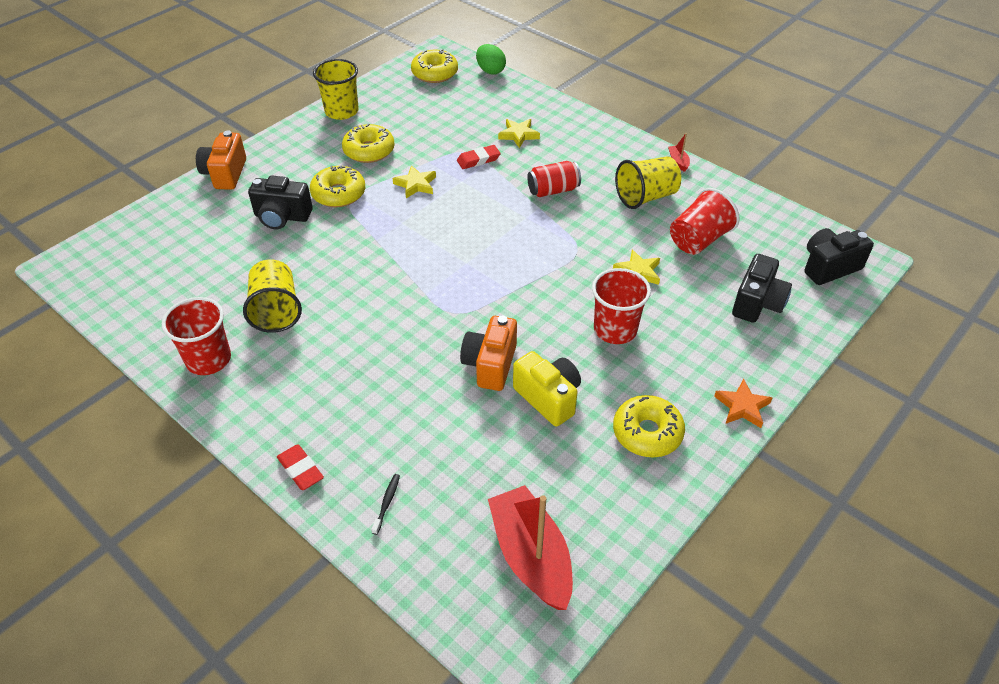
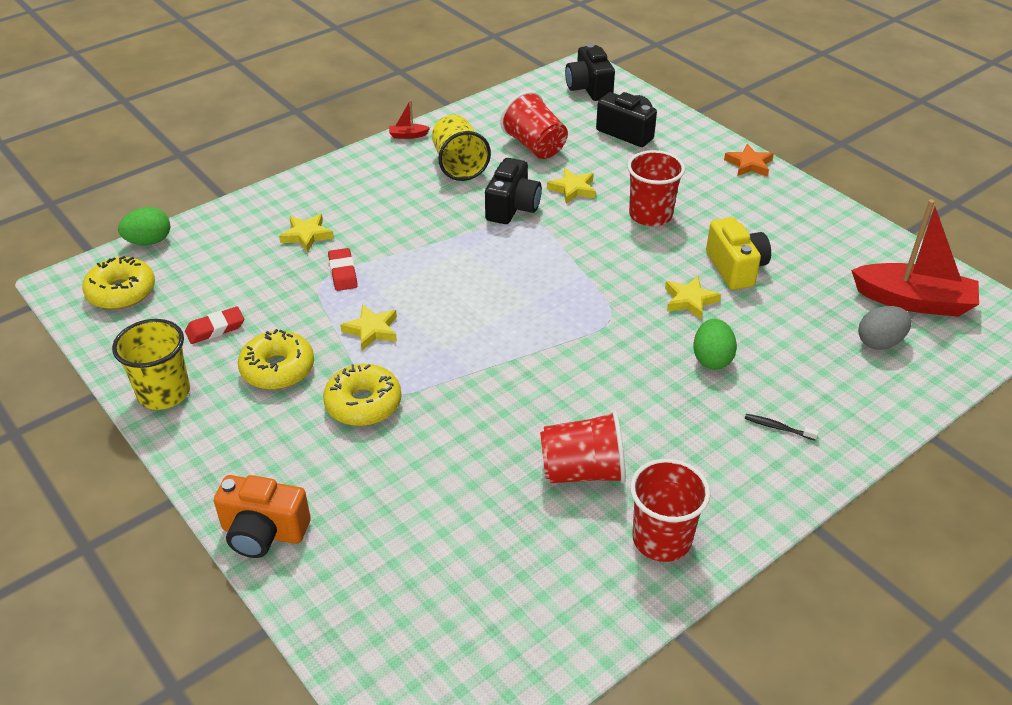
camera: 80 degrees left, 5 degrees down
yellow cup [243,260,302,333] -> red cup [540,410,626,483]
black camera [248,175,313,229] -> black camera moved to [485,158,542,224]
red eraser [277,445,324,490] -> red eraser moved to [185,307,244,344]
black toothbrush [371,474,400,535] -> black toothbrush moved to [745,414,819,441]
orange camera [460,316,517,391] -> yellow star [665,276,721,319]
red boat [488,485,573,610] -> red boat turned 150 degrees counterclockwise [851,199,979,317]
yellow camera [513,351,581,427] -> yellow camera turned 105 degrees clockwise [706,217,771,290]
red can [527,161,581,197] -> none
yellow donut [613,395,685,457] -> none
none -> green egg [693,319,737,370]
none -> grey egg [858,306,912,350]

